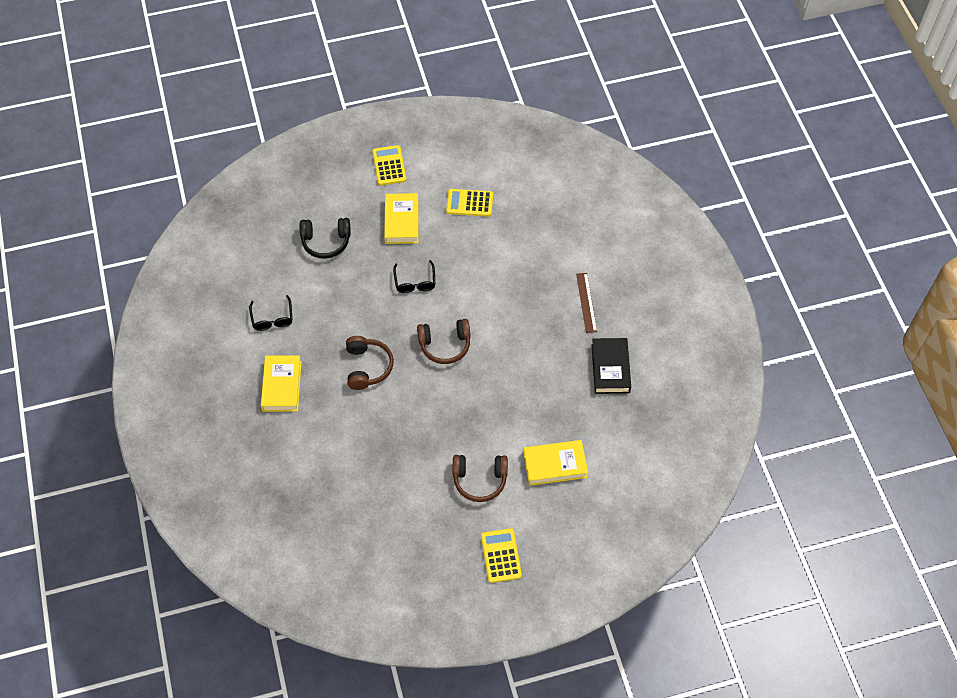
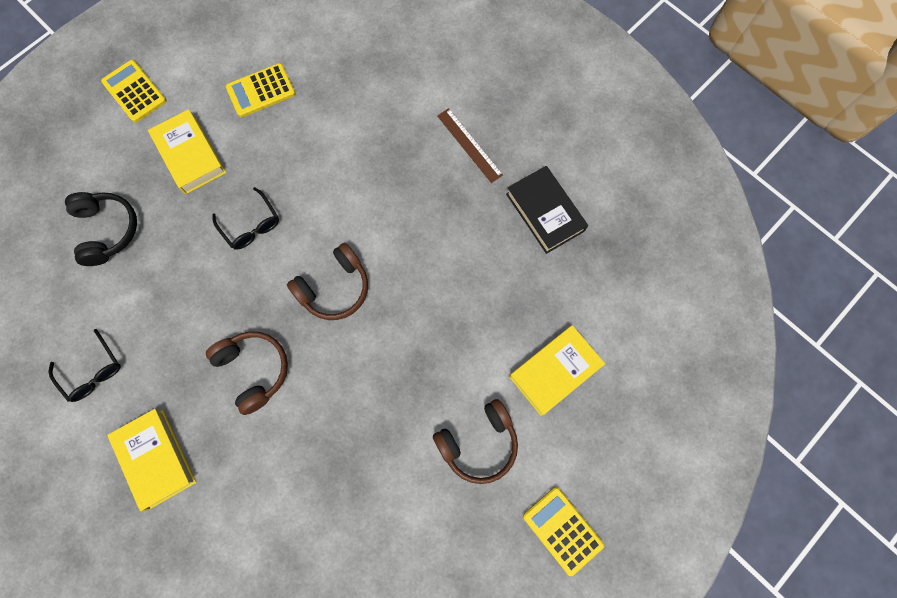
camera: 30 degrees left, 15 degrees up
black headphones [300,218,351,259] -> black headphones turned 75 degrees counterclockwise [65,192,137,266]

